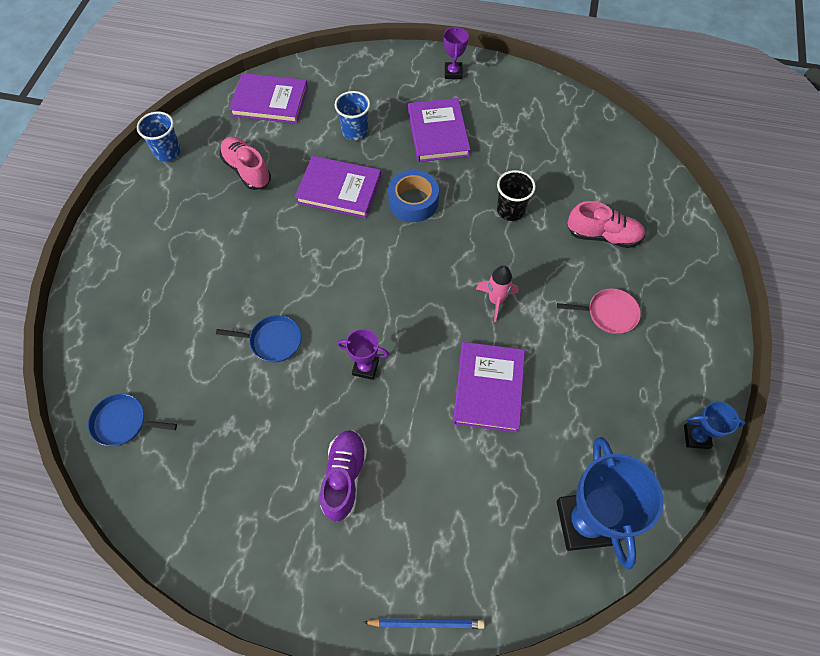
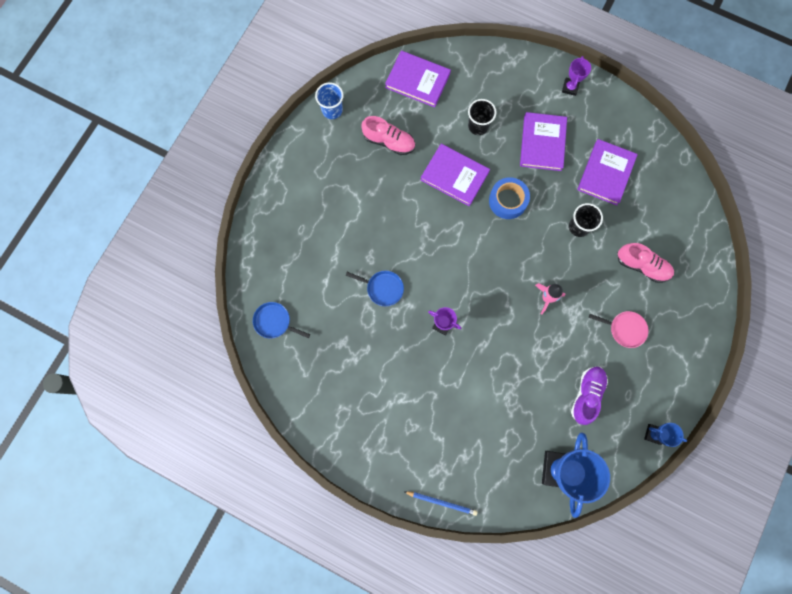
camera: 15 degrees right, 15 degrees up
pink shoe [220,137,271,190] -> pink shoe turned 135 degrees clockwise [361,116,415,155]
purple shoe [320,430,367,522] -> purple shoe moved to [571,366,608,425]
blue cup [335,91,370,140] -> black cup [468,99,496,135]
purple book [453,342,525,433] -> purple book moved to [577,139,638,205]

